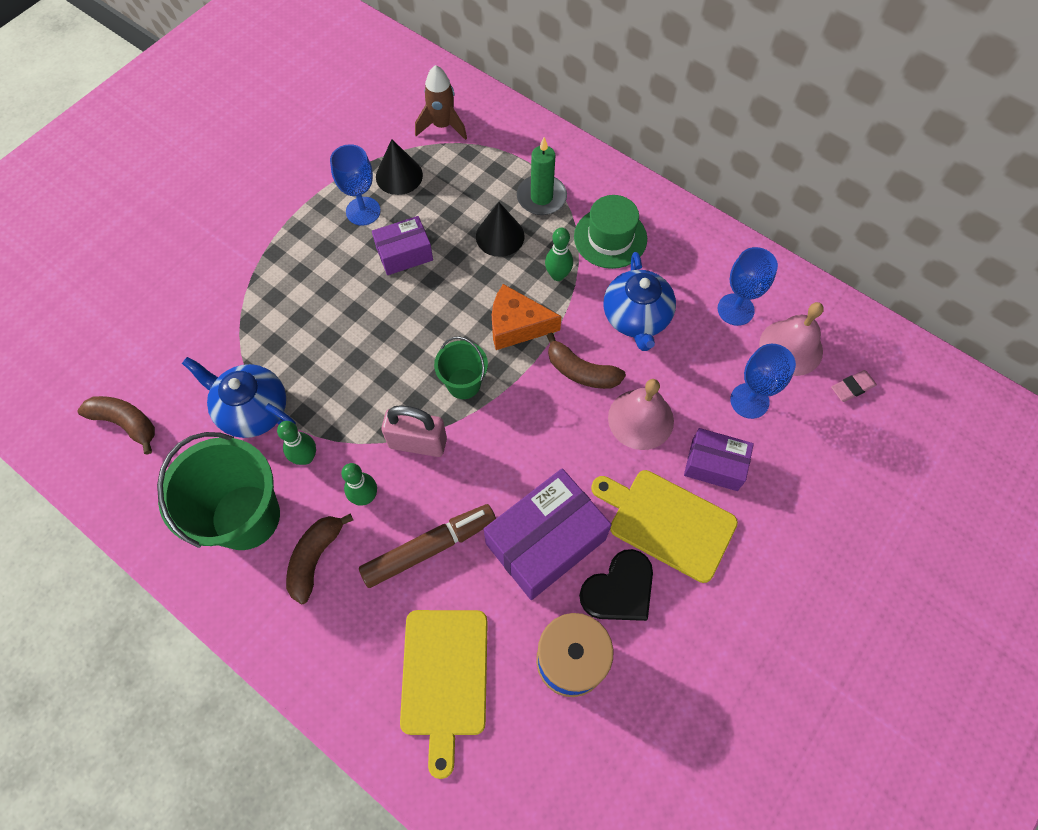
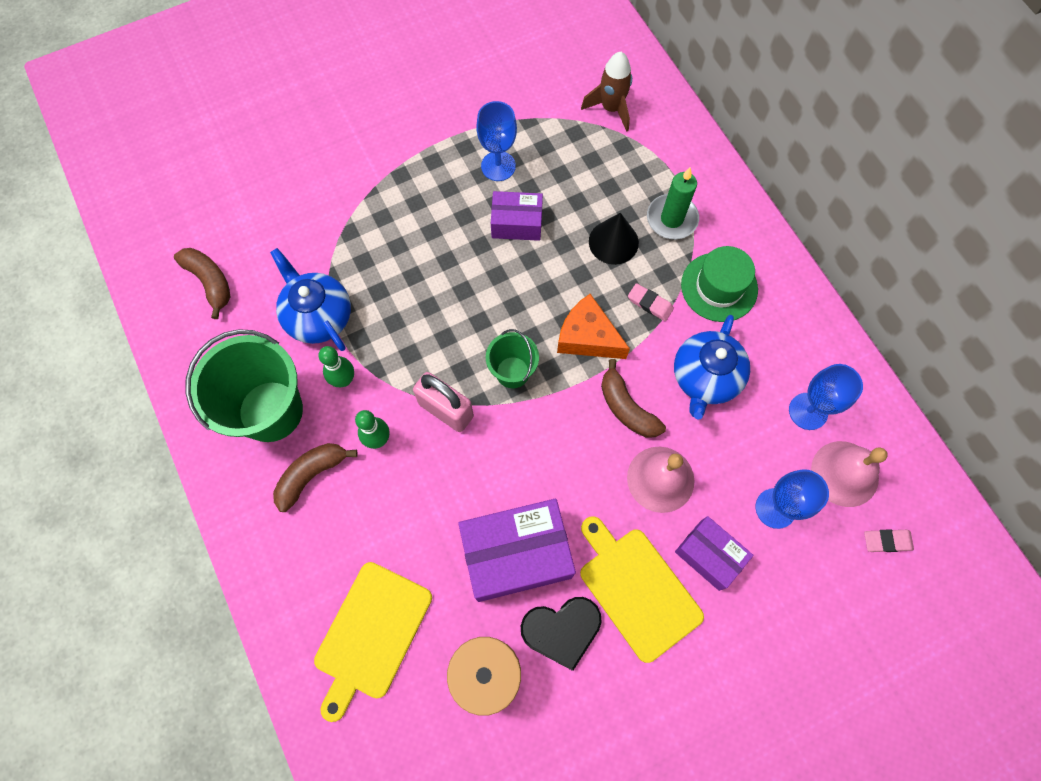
camera: 25 degrees right, 5 degrees up
brown marker [359,504,496,588] -> none
black cone [376,139,423,195] -> none
green bowling pin [545,228,573,281] -> pink eraser [628,283,674,321]

